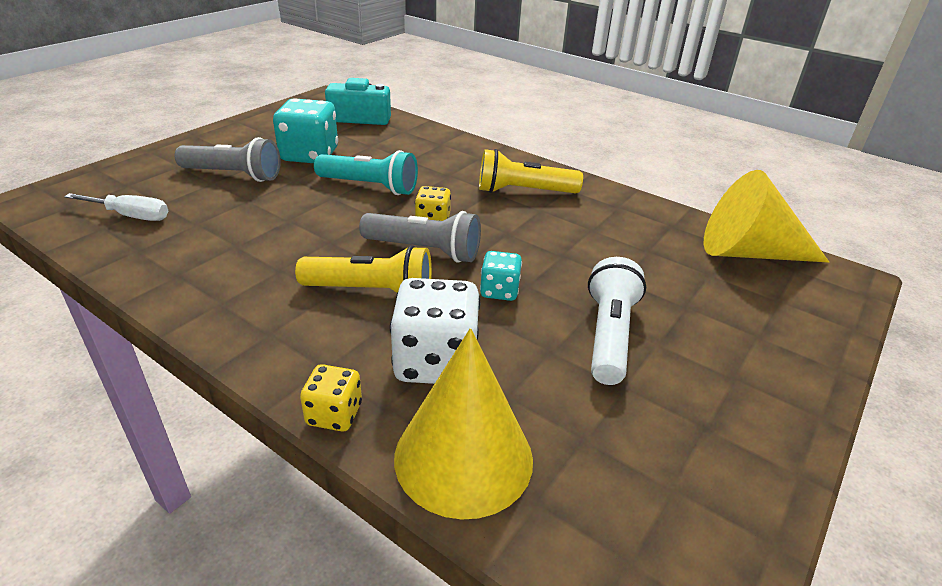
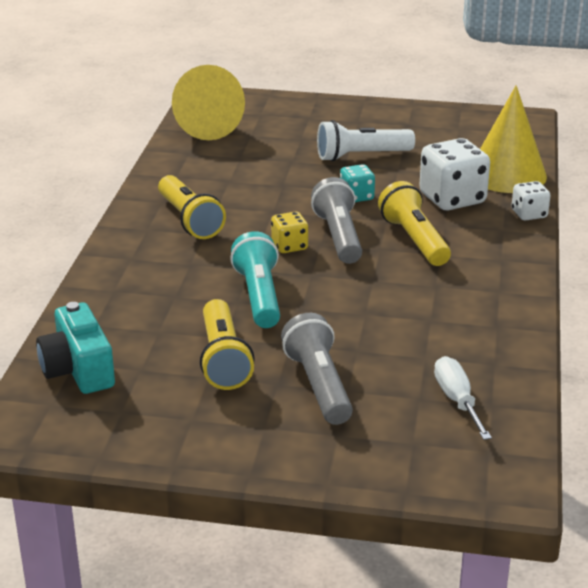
camera: 115 degrees left, 5 degrees down
turquoise dice [273,98,338,163] -> yellow flashlight [200,299,255,390]
yellow dice [300,364,362,431] -> white dice [512,181,550,221]

